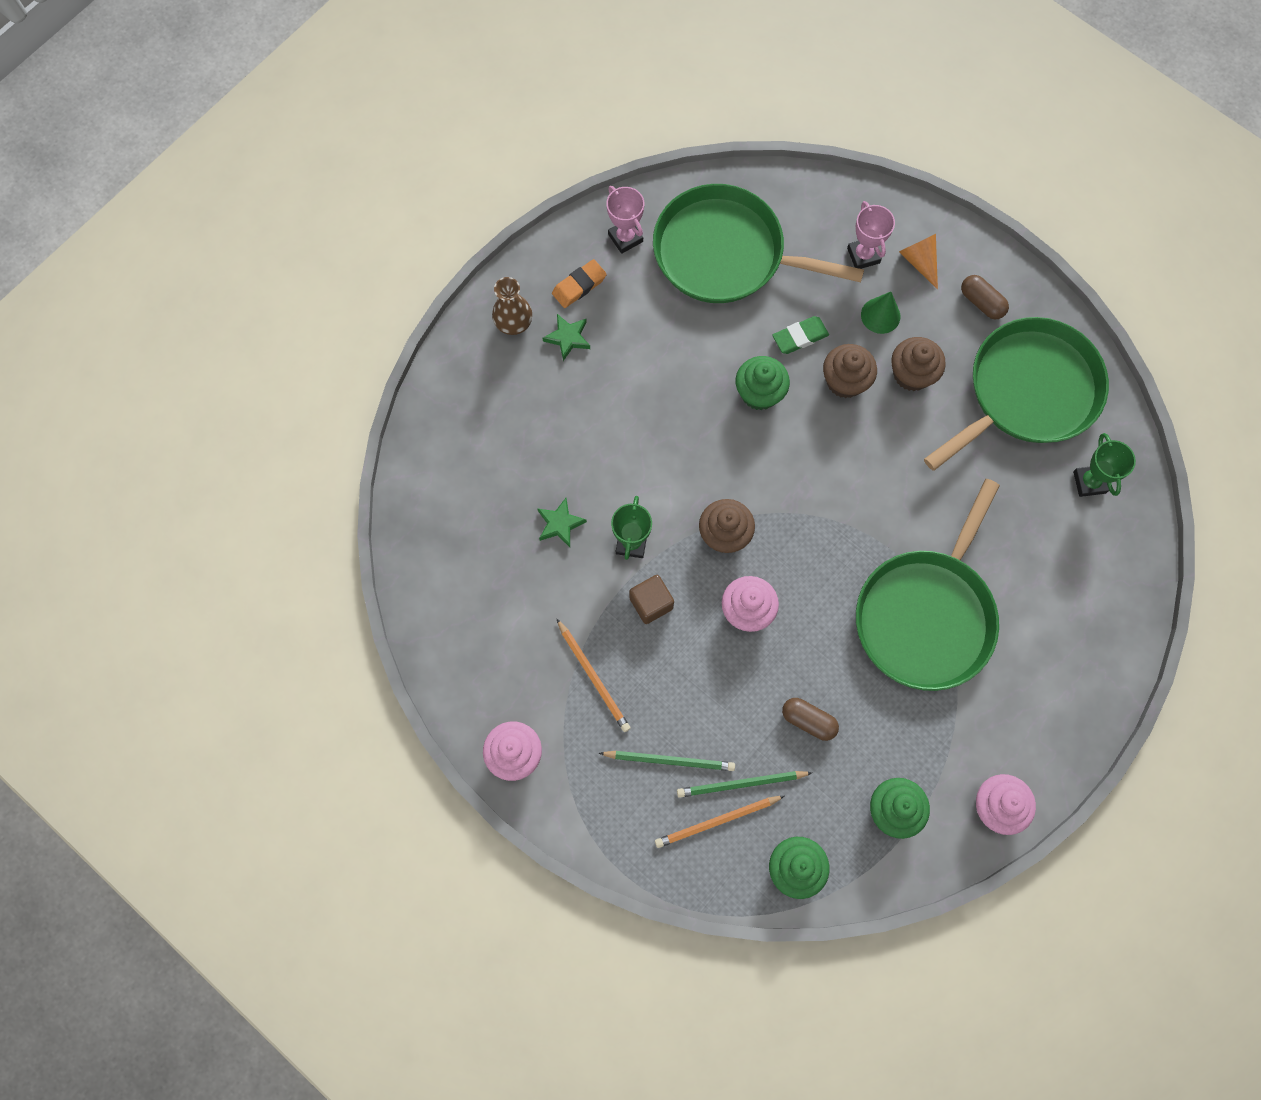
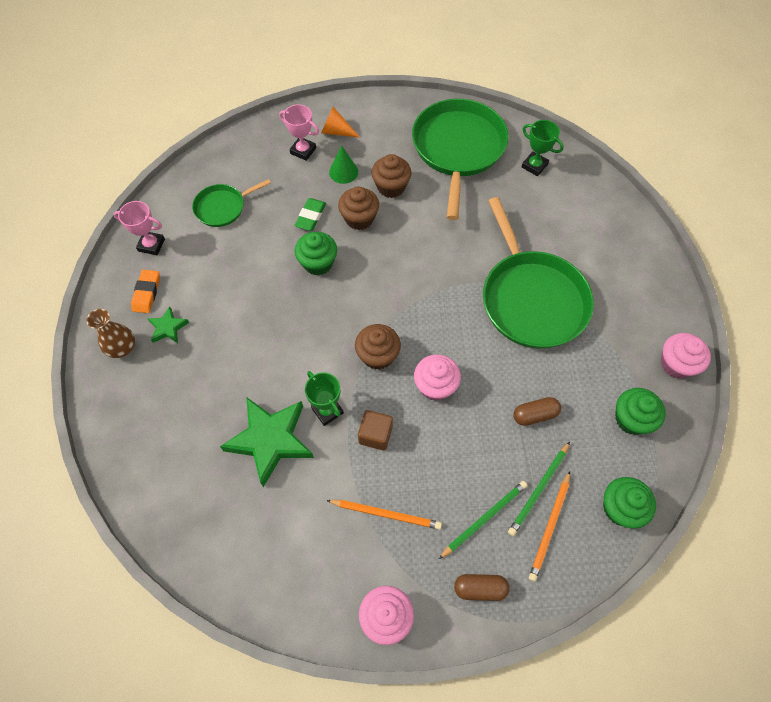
camera: 45 degrees left, 10 degrees down
green star [537,498,587,547] -> green star [220,397,314,487], size x2.07
green pan [653,184,864,303] -> green pan [192,179,271,227], size x0.51
brown capsule [961,275,1009,319] -> brown capsule moved to [454,574,510,601]

